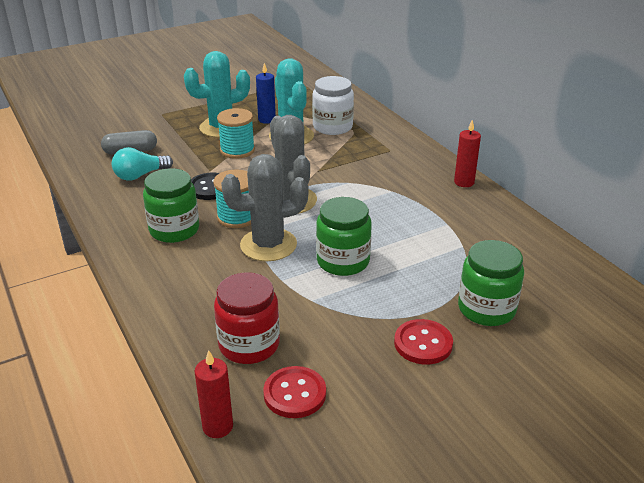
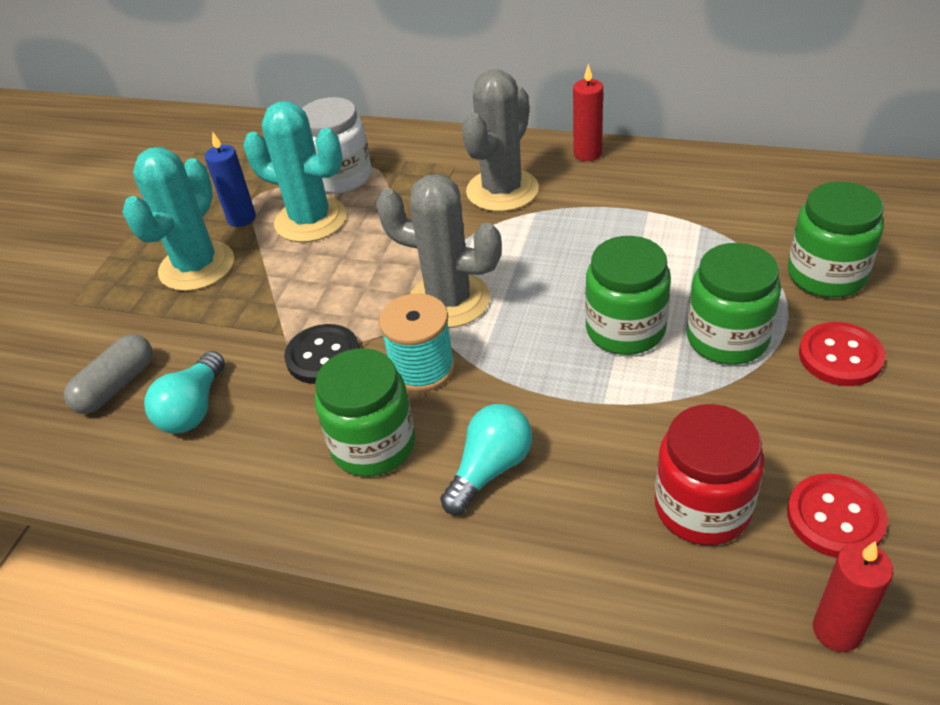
camera: 40 degrees left, 10 degrees up
turquoise spool [217,108,255,159] -> none
grey cactus [221,154,308,261] -> grey cactus moved to [462,69,539,212]
none -> turquoise light bulb [440,404,532,515]
none -> green jar [687,243,781,365]

